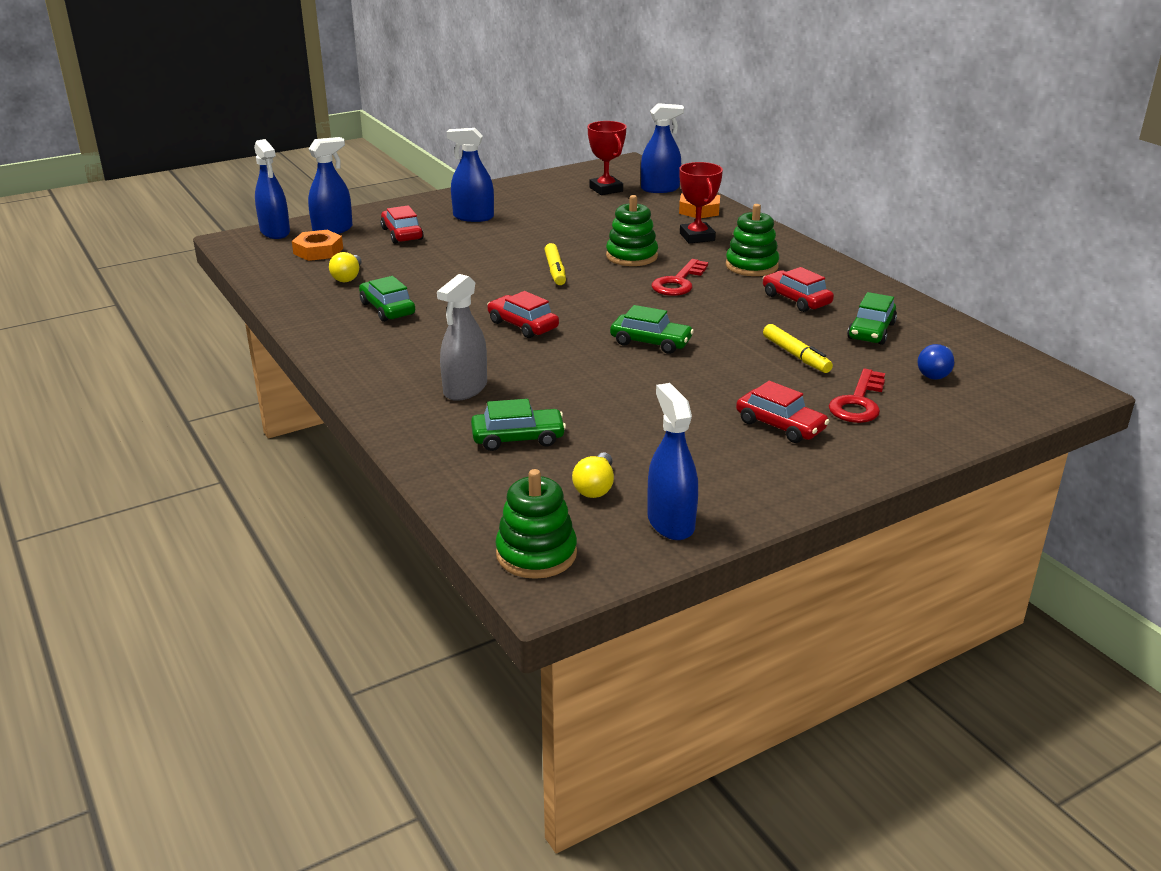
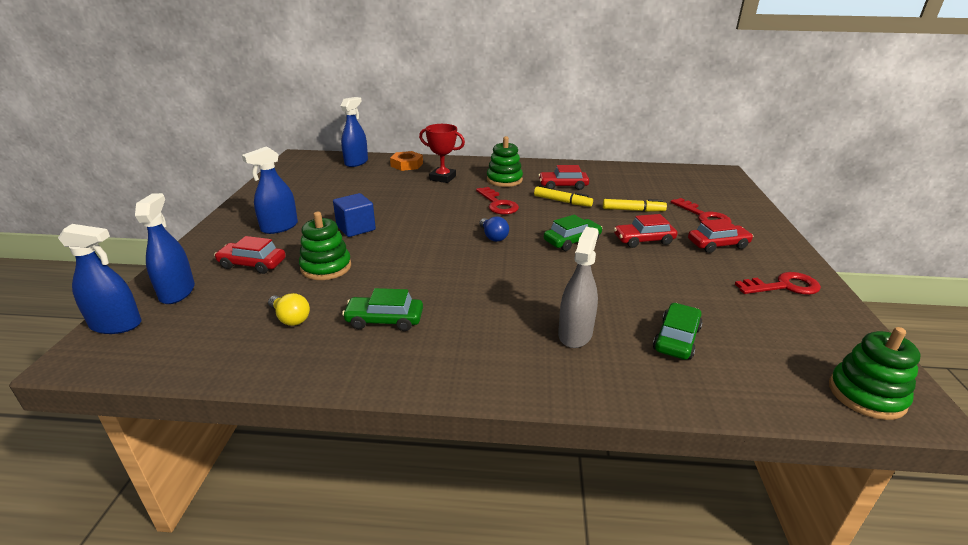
camera: 55 degrees left, 0 degrees up
orange nut [292,230,343,261] -> none
grey spray bottle [437,274,487,401] -> grey spray bottle turned 135 degrees counterclockwise [558,227,599,348]
red car [487,291,559,338] -> red car moved to [614,214,678,248]
yellow marker [544,243,566,285] -> yellow marker moved to [534,187,593,207]
yellow light bulb [572,453,614,498] -> none
red trophy [587,121,627,195] -> none
green stacking toy [606,195,658,266] -> green stacking toy moved to [299,212,351,280]
blue spray bottle [647,383,698,540] -> none
green car [847,292,897,345] -> none
blue light bulb [917,344,954,380] -> blue light bulb moved to [479,216,509,242]
none -> blue cube [333,193,376,237]
none -> red key [735,272,821,295]

